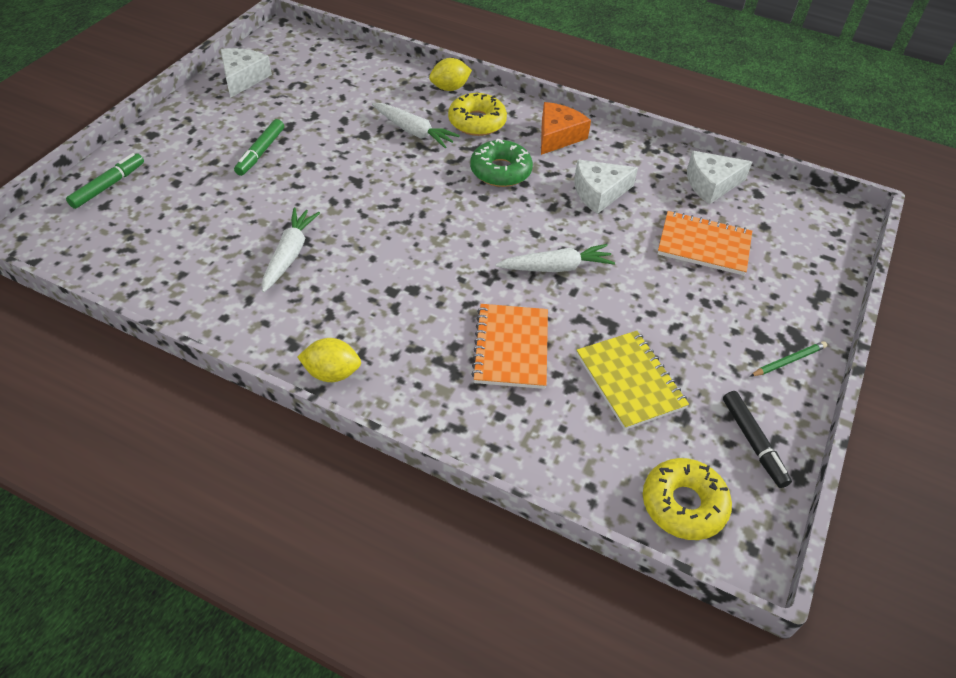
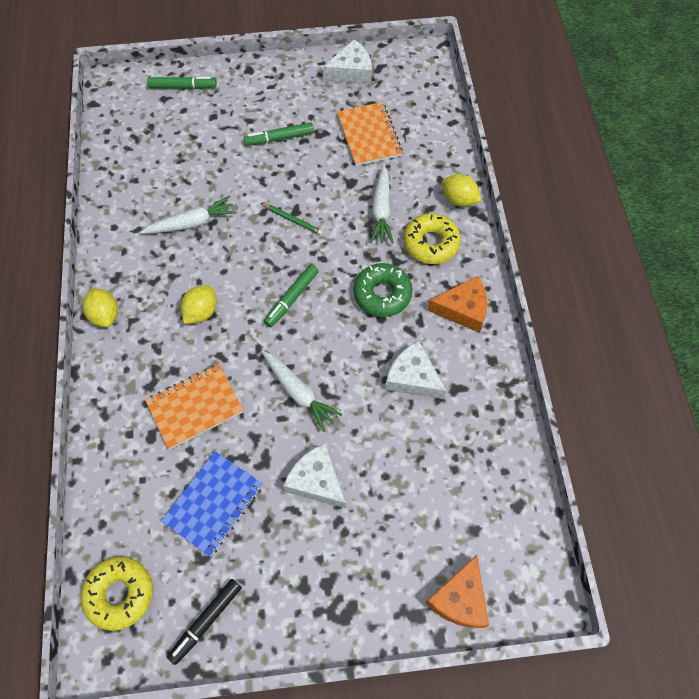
camera: 60 degrees right, 15 degrees up
yellow notebook [576,331,689,430] -> blue notebook [161,451,263,557]
orange notebook [658,211,752,275] -> orange notebook moved to [337,102,403,166]
white cheese [687,151,752,204] -> white cheese moved to [283,444,346,508]
green pencil [750,341,827,376] -> green pencil moved to [261,203,323,235]
none -> yellow lemon [180,286,217,324]
none -> green marker [264,264,319,327]
none -> orange cheese [425,555,489,628]

